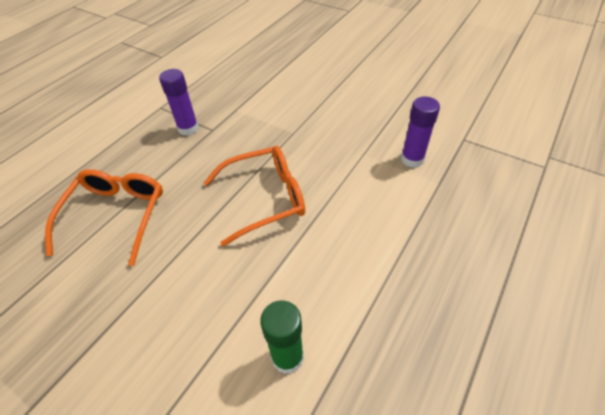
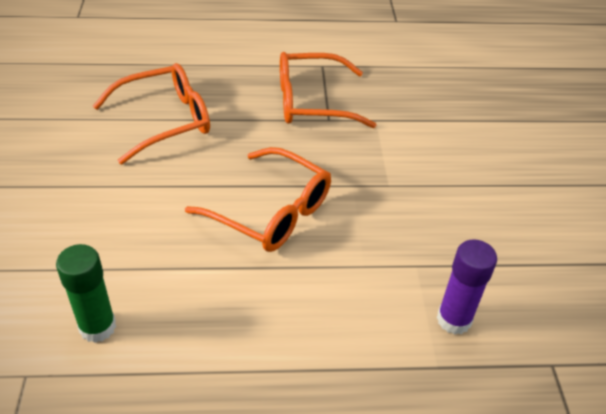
camera: 50 degrees right, 5 degrees down
purple glue stick [159,69,199,136] -> orange glasses [280,52,376,128]

